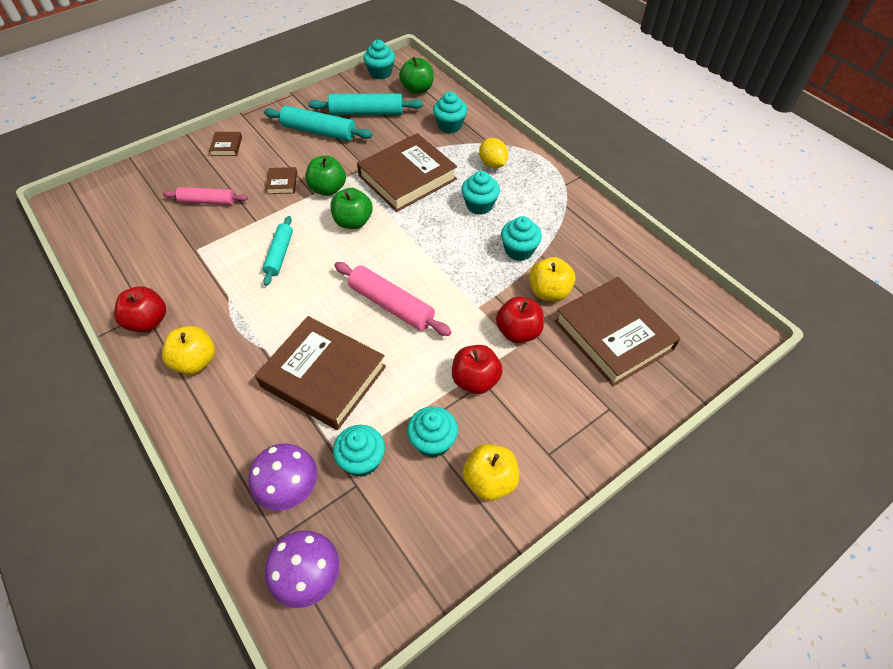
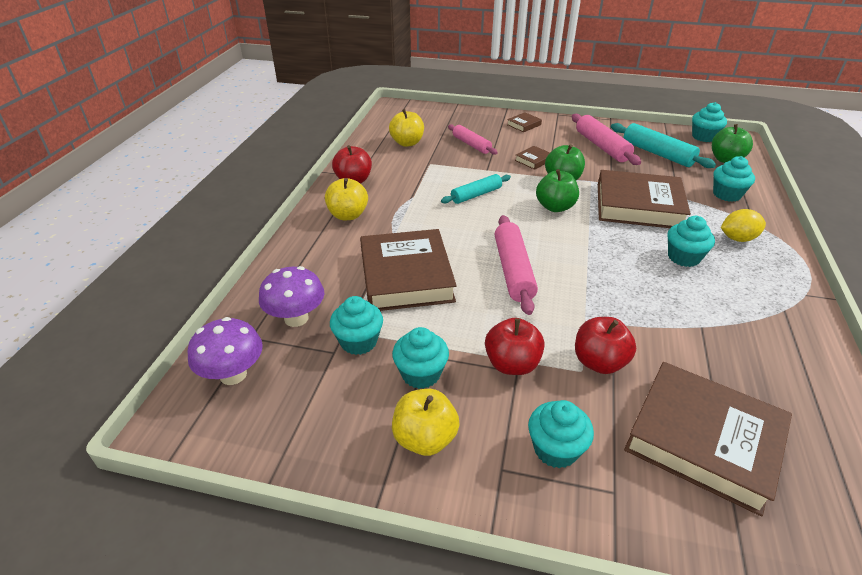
camera: 50 degrees right, 15 degrees down
turquoise rolling pin [264,106,373,141] -> pink rolling pin [572,114,641,165]
yellow lemon [479,138,508,168] -> yellow lemon turned 60 degrees clockwise [721,209,766,242]
turquoise cupcake [501,216,542,261] -> turquoise cupcake moved to [528,400,594,468]
yellow apple [529,257,575,301] -> yellow apple moved to [389,109,424,147]
brown book [555,277,681,386] -> brown book turned 75 degrees counterclockwise [624,362,792,516]

